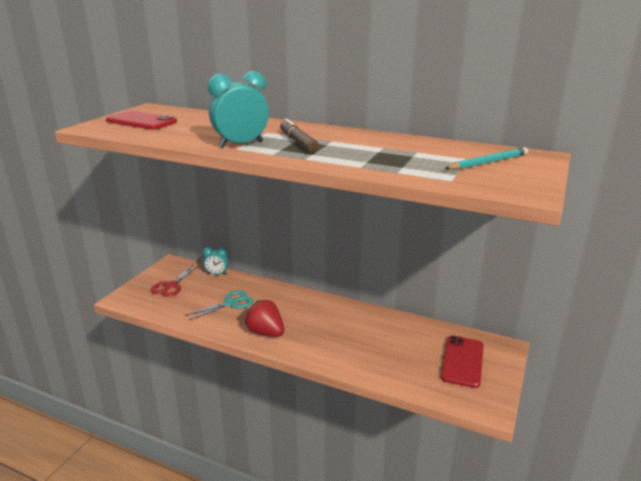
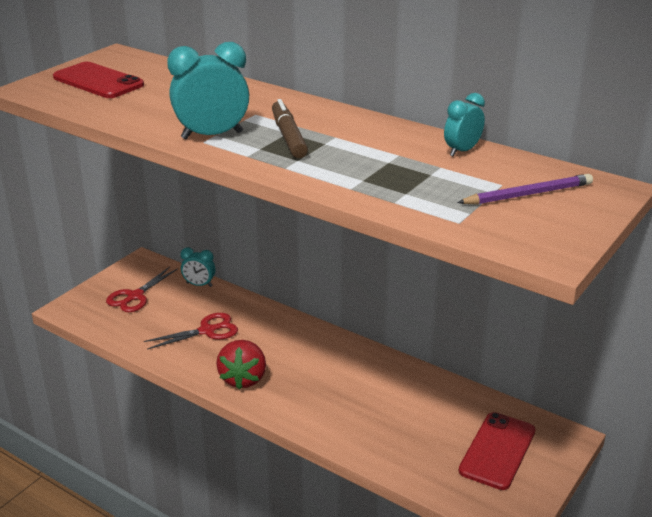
camera: 10 degrees right, 5 degrees up
turquoise scissors [186,290,253,320] -> red scissors [144,313,238,350]
red strawberry [245,300,284,337] -> red strawberry turned 135 degrees counterclockwise [216,340,266,390]
turquoise pencil [444,147,528,170] -> purple pencil [457,174,593,205]
none -> turquoise clock [444,93,485,157]

